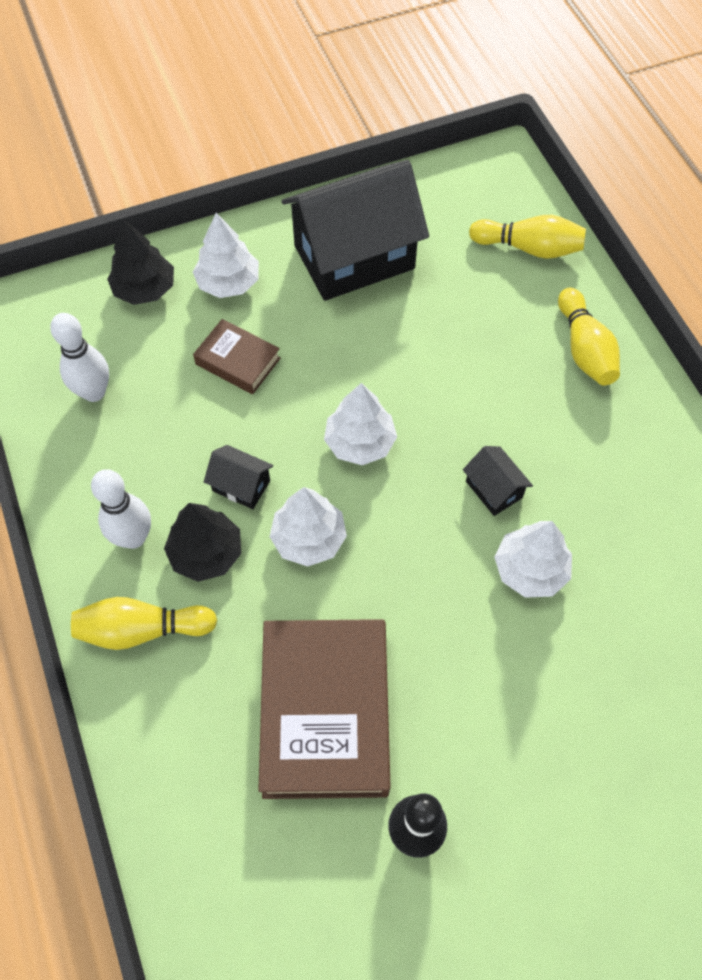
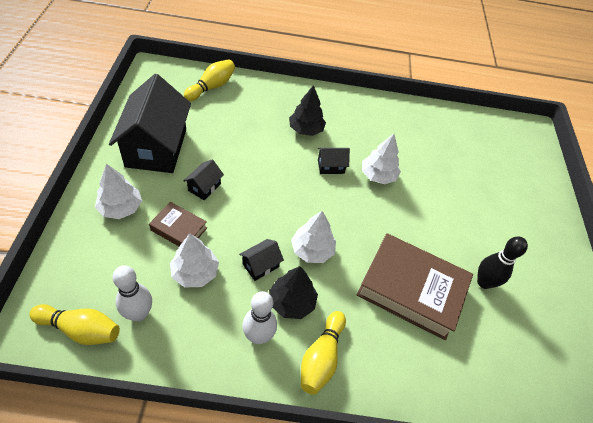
camera: 70 degrees left, 10 degrees down
black tree [107,220,174,305] -> black tree moved to [289,85,326,136]
brown book [193,319,281,394] -> brown book turned 60 degrees clockwise [149,202,207,246]
white tree [324,383,397,465] -> white tree moved to [170,233,219,287]
yellow bowling pin [558,287,620,386] -> yellow bowling pin moved to [29,304,120,345]
none -> black house [184,159,224,201]

